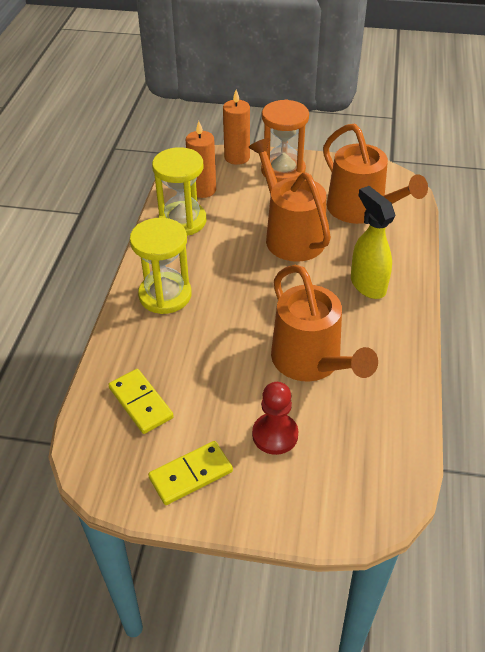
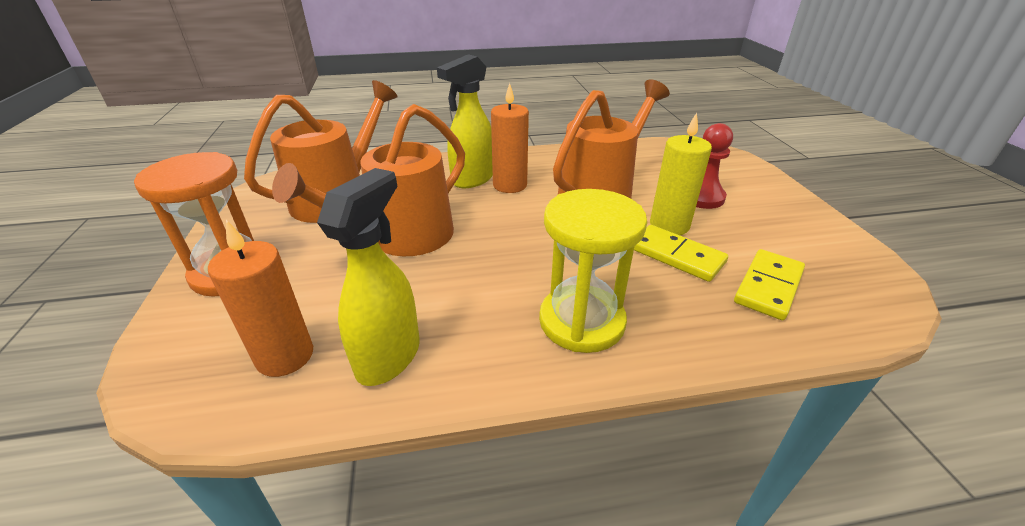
camera: 110 degrees left, 10 degrees down
yellow domino [148,441,233,505] -> yellow domino moved to [634,225,728,282]
yellow hourglass [152,147,206,236] -> yellow spray bottle [317,168,420,386]
orange candle [223,90,250,165] -> orange candle moved to [491,83,529,193]
none -> yellow candle [650,113,712,235]

